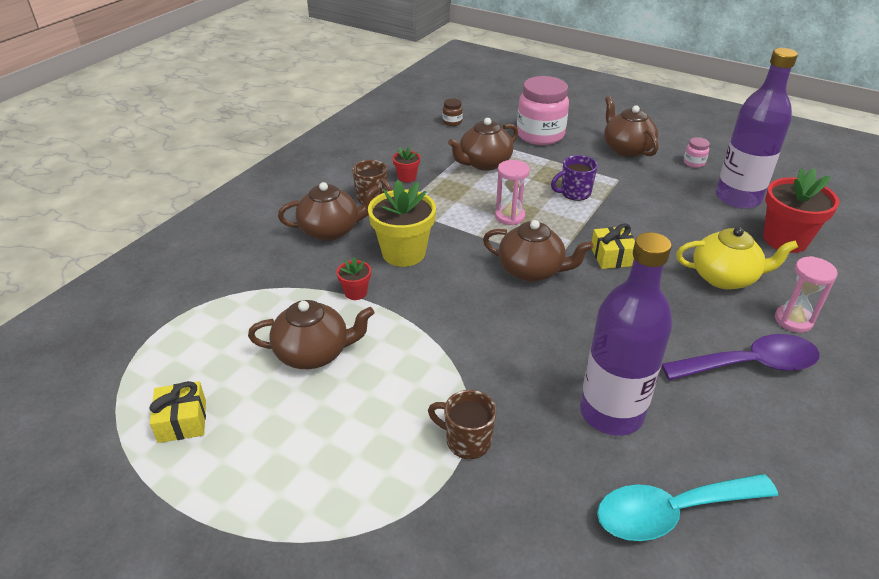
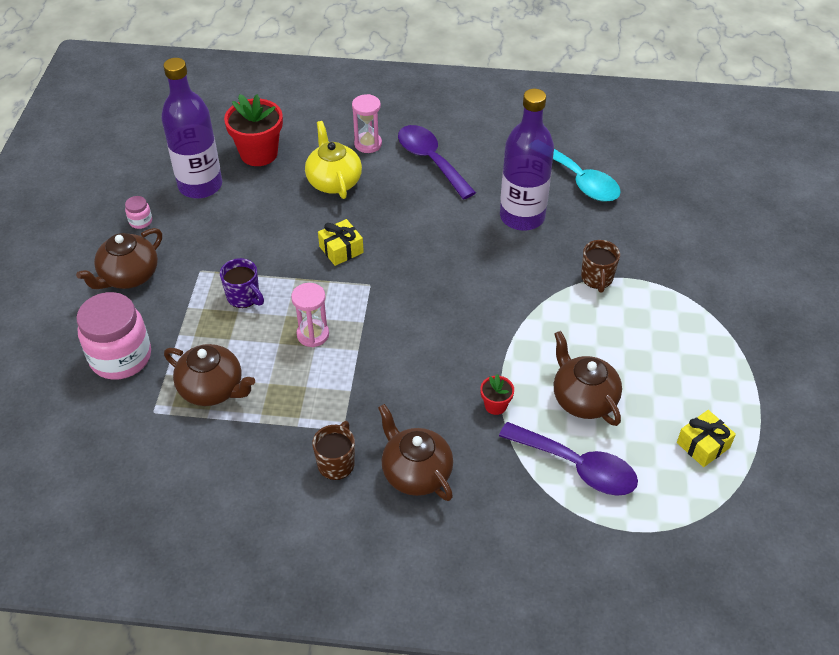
camera: 115 degrees left, 10 degrees up
yellow flower pot [368,179,436,267] -> none
red flower pot [393,147,420,183] -> none
brown jar [442,98,463,126] -> none
brown teapot [483,220,594,282] -> none
none -> purple spoon [499,422,638,496]

